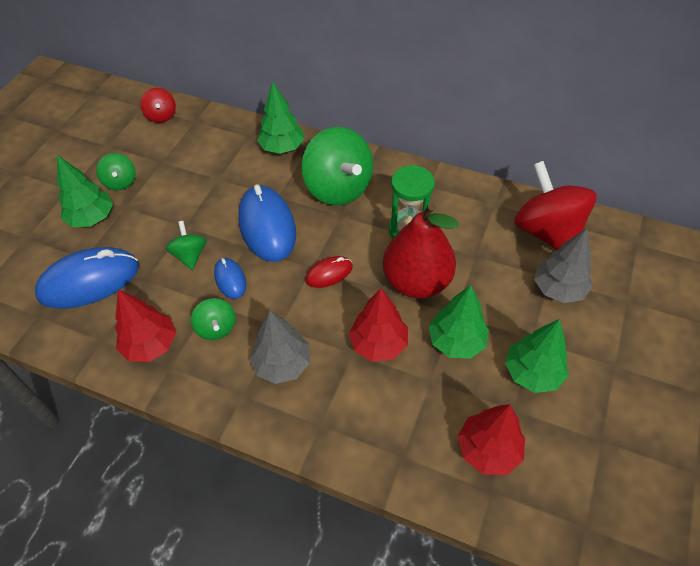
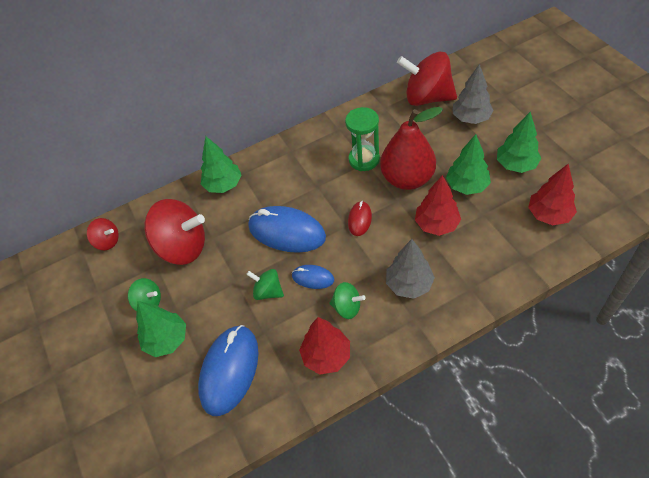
camera: 45 degrees left, 0 degrees up
green spinning top [302,127,373,205] -> none
none -> red spinning top [144,199,205,265]

